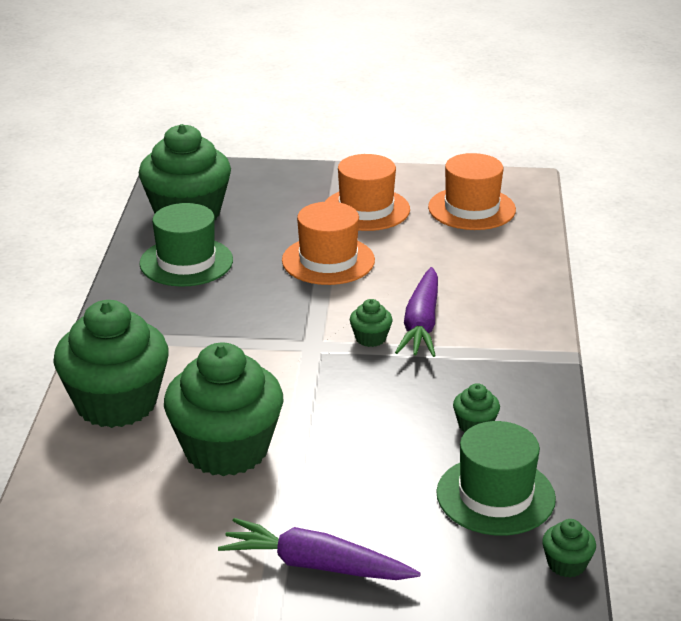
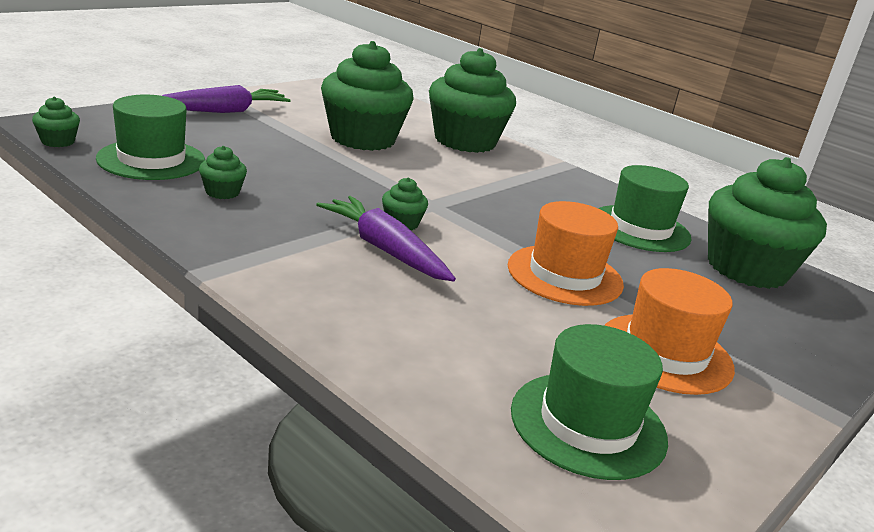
camera: 125 degrees right, 5 degrees down
orange hat [428,153,516,230] -> green hat [511,324,668,480]

